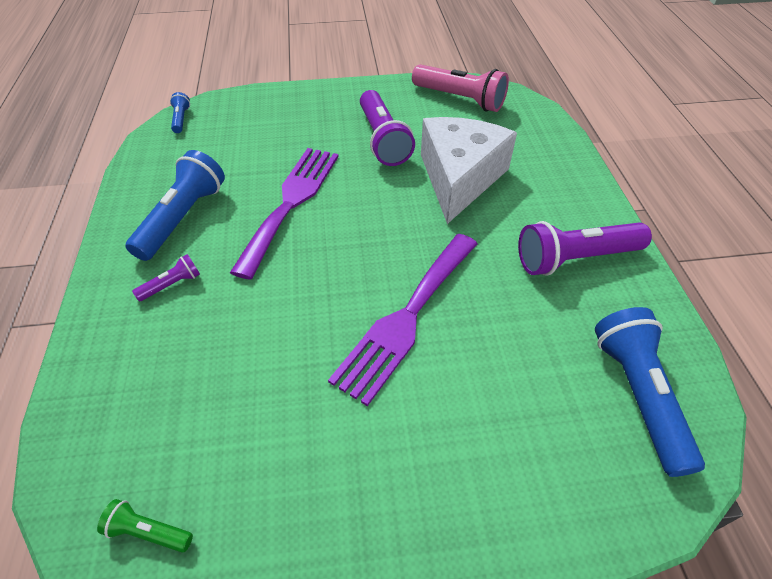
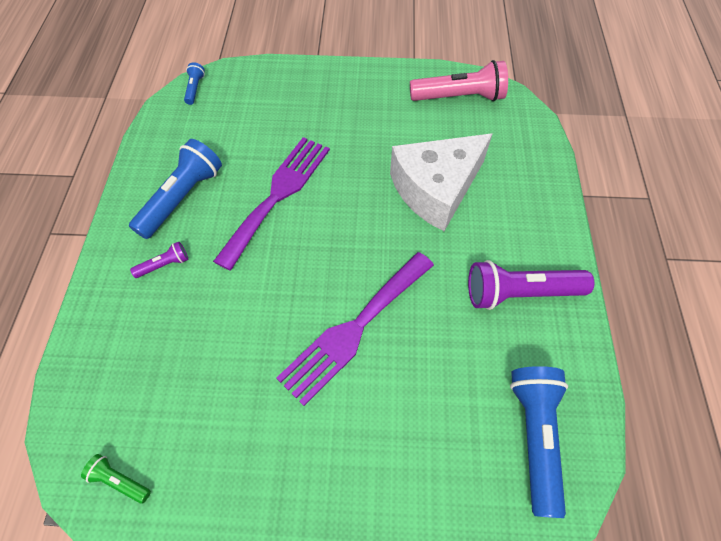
camera: 10 degrees right, 10 degrees up
purple flashlight [360,90,415,166] -> none
pink flashlight [412,64,509,112] -> pink flashlight turned 45 degrees counterclockwise [410,60,508,101]
white cheese [421,117,517,224] -> white cheese turned 150 degrees counterclockwise [390,133,493,231]

